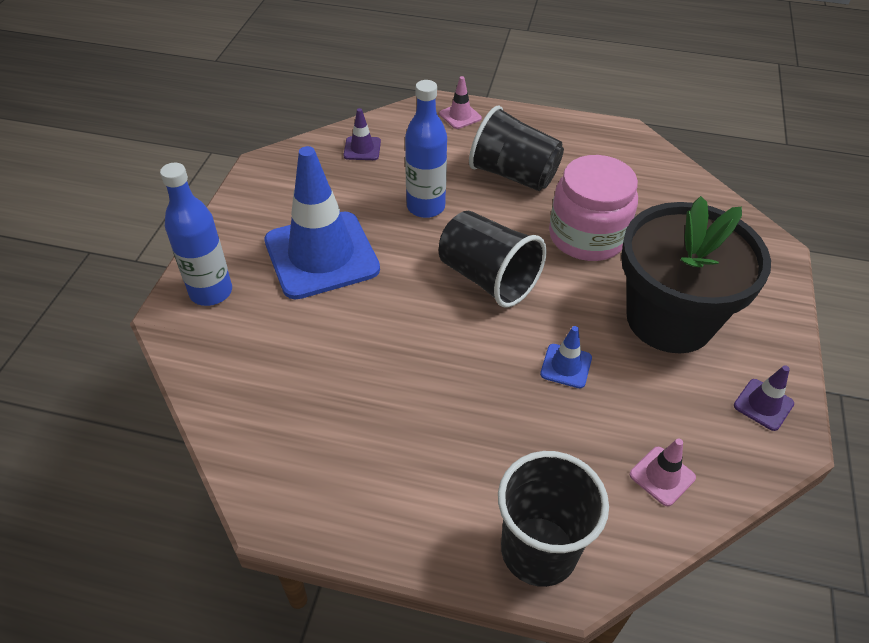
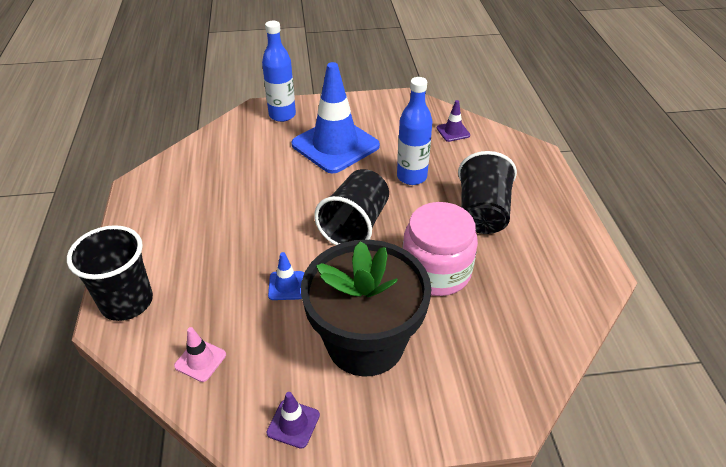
camera: 70 degrees right, 5 degrees down
pink traffic cone [439,76,482,129] -> none

